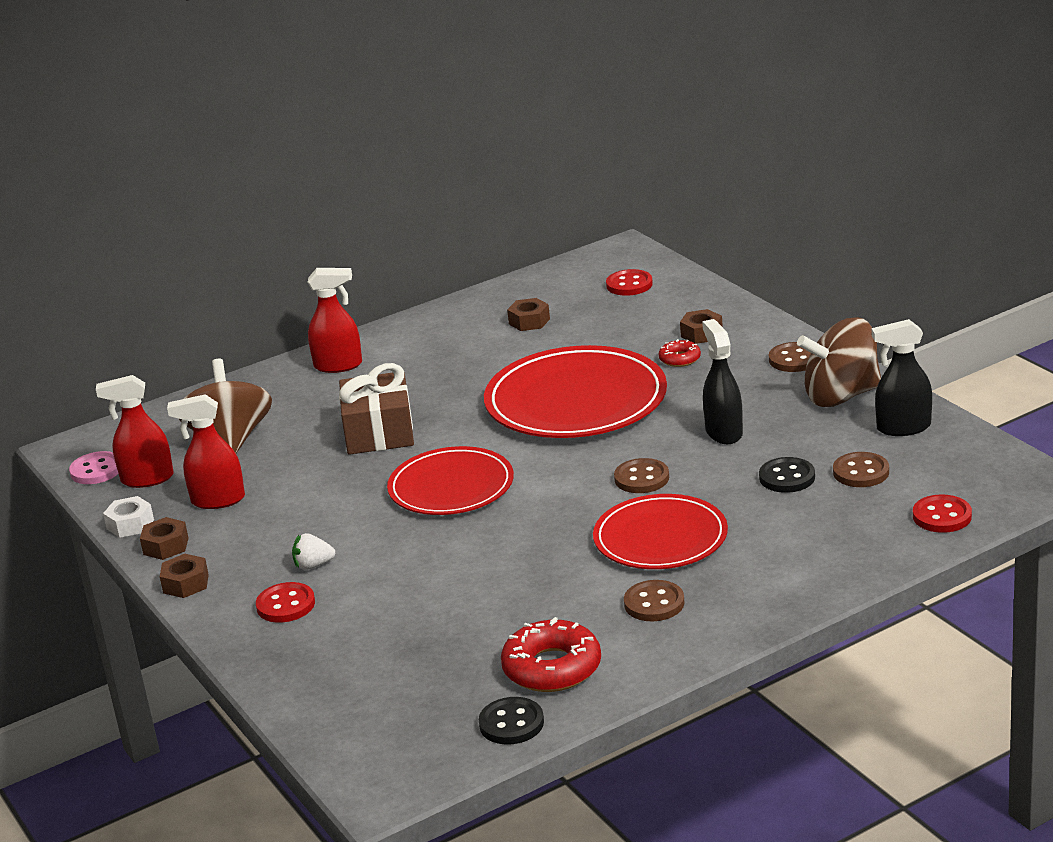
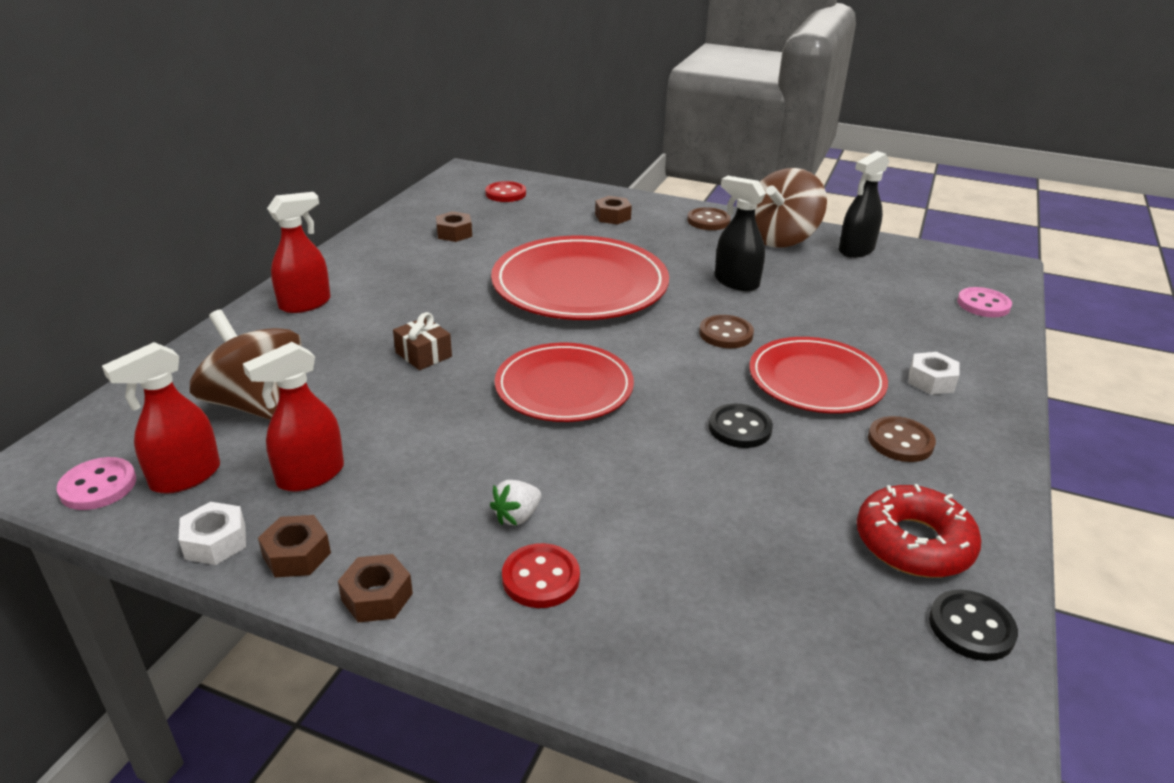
camera: 40 degrees left, 5 degrees up
brown gift [339,363,414,455] -> brown gift [393,312,452,370], size x0.54
red donut [658,339,701,367] -> none
black button [759,457,815,493] -> black button moved to [709,404,773,448]
brown button [833,452,889,487] -> none
red button [913,494,972,533] -> pink button [957,287,1012,317]
none -> white nut [908,352,960,395]

